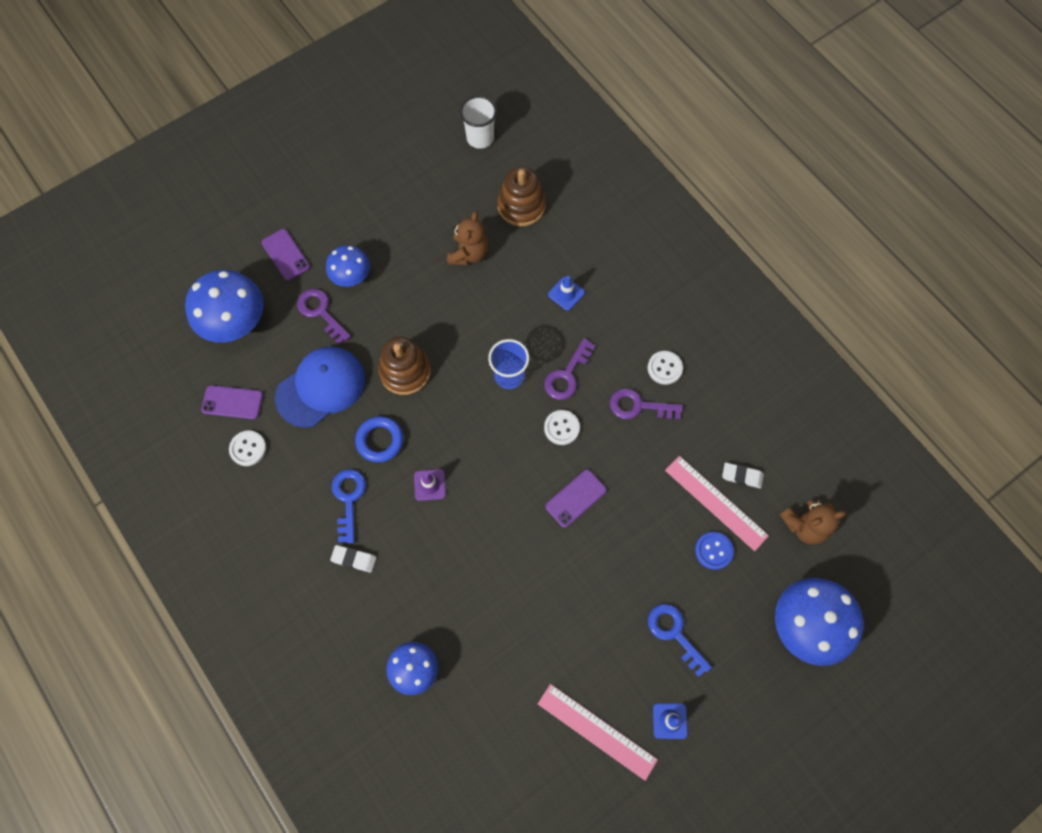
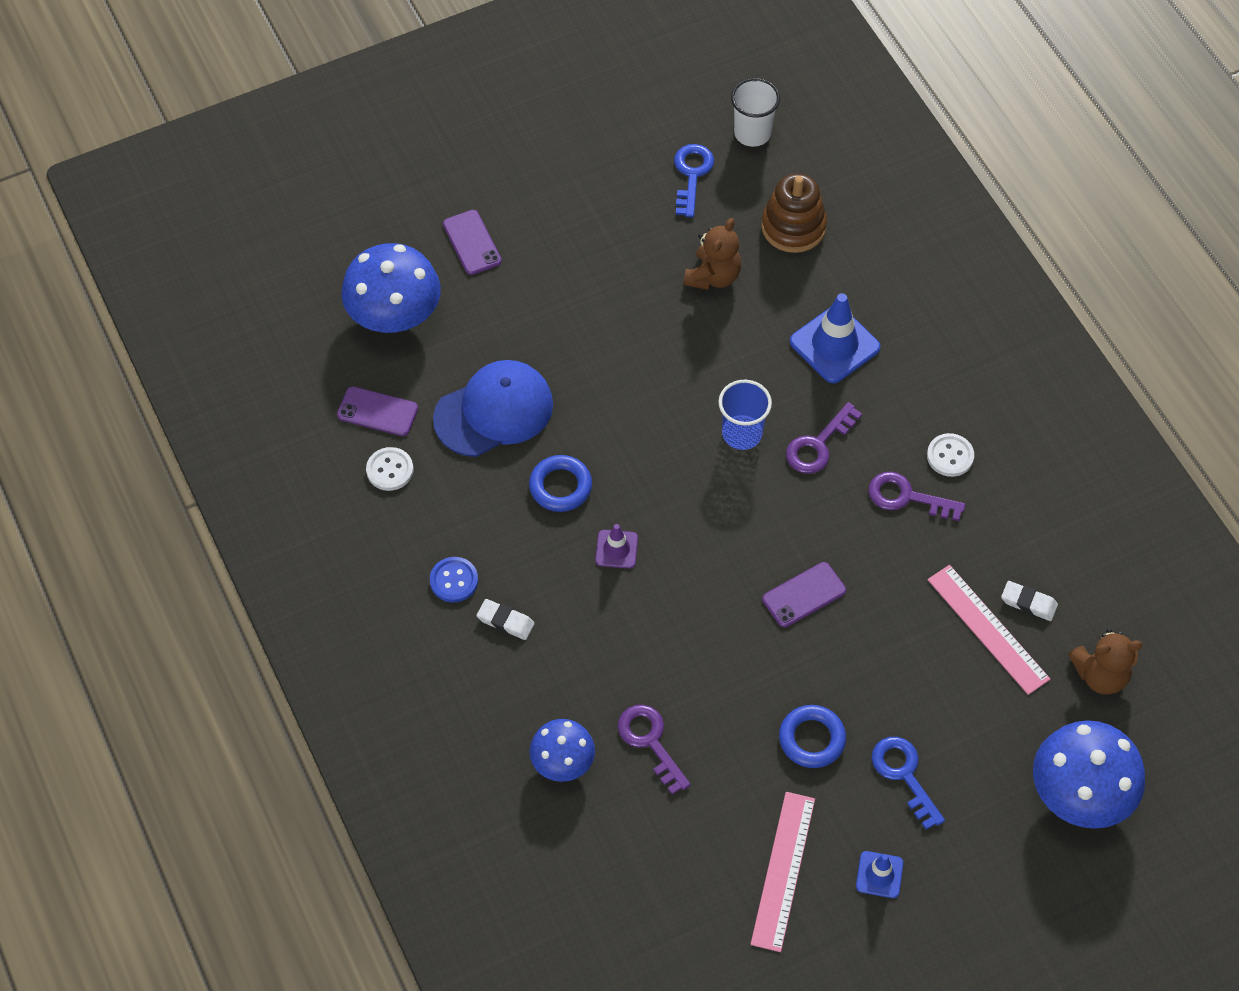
camera: 10 degrees right, 10 degrees down
purple key [297,289,351,344] -> purple key moved to [618,705,691,795]
blue mushroom [326,245,370,287] -> none
blue key [332,469,366,544] -> blue key moved to [674,144,714,217]
brown stacking toy [378,337,431,395] -> none
pink ruler [538,684,658,781] -> pink ruler turned 60 degrees clockwise [750,792,815,952]
white button [544,410,580,445] -> none
blue traffic cone [548,276,585,311] -> blue traffic cone [790,293,881,383], size x1.83
blue button [695,532,734,570] -> blue button moved to [430,557,478,602]
none -> blue ring [779,705,846,768]

